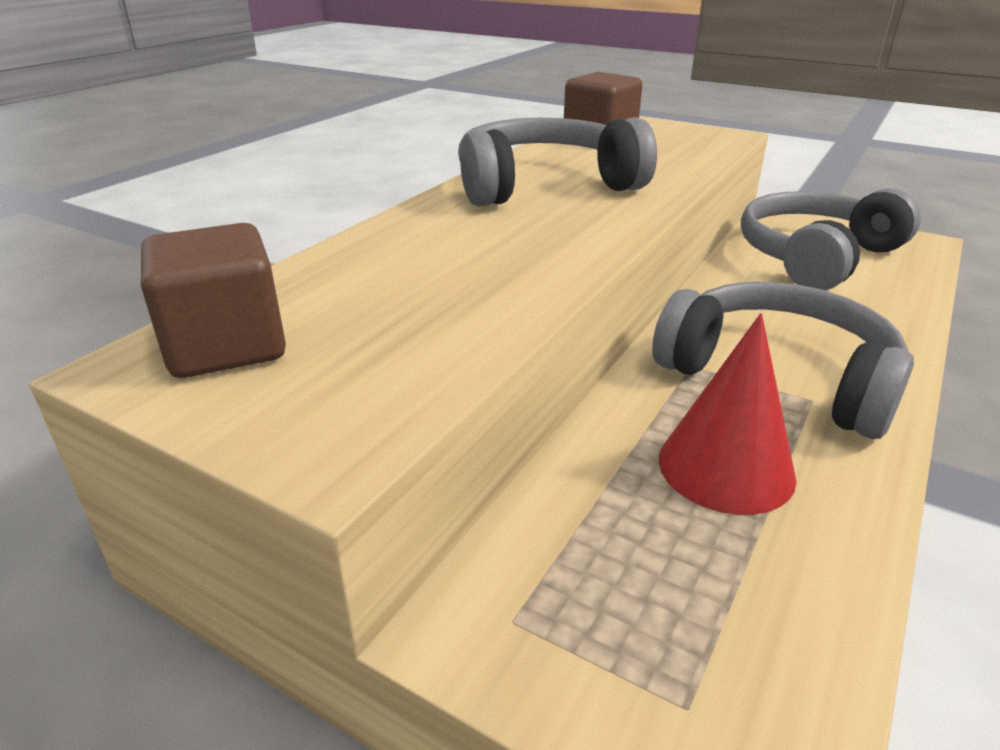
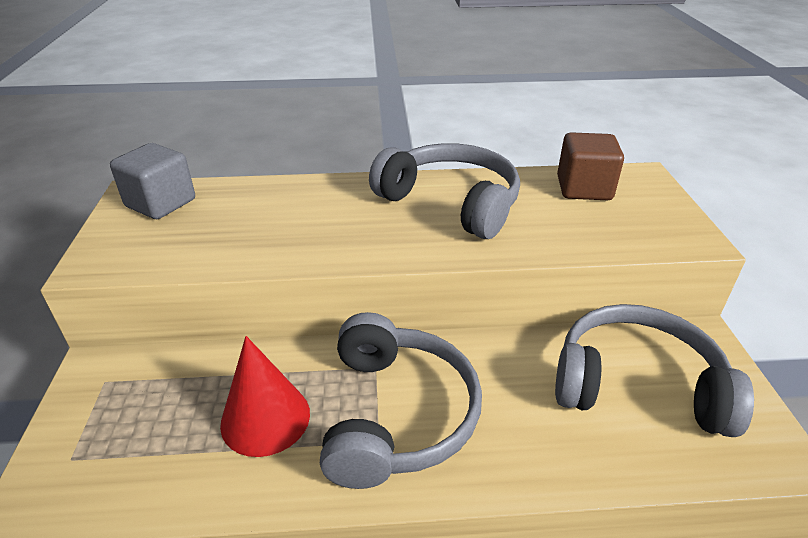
camera: 55 degrees right, 5 degrees up
brown cube [141,223,286,378] -> grey cube [110,143,195,219]

